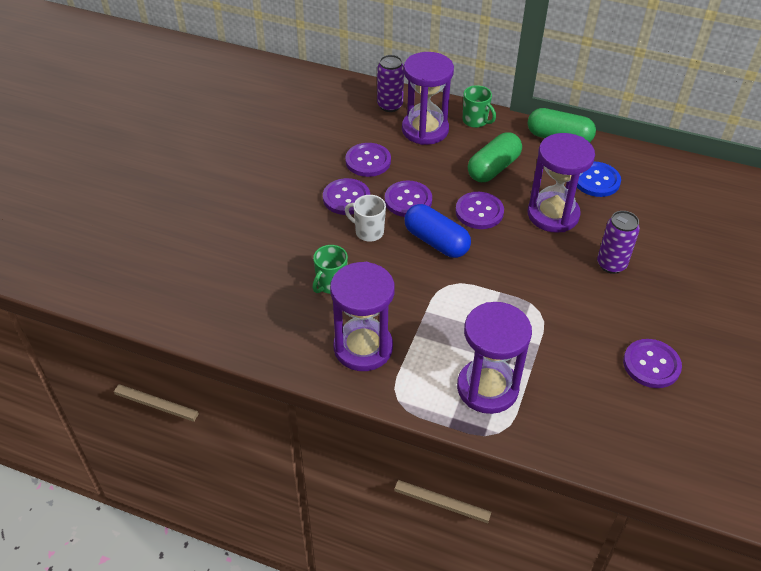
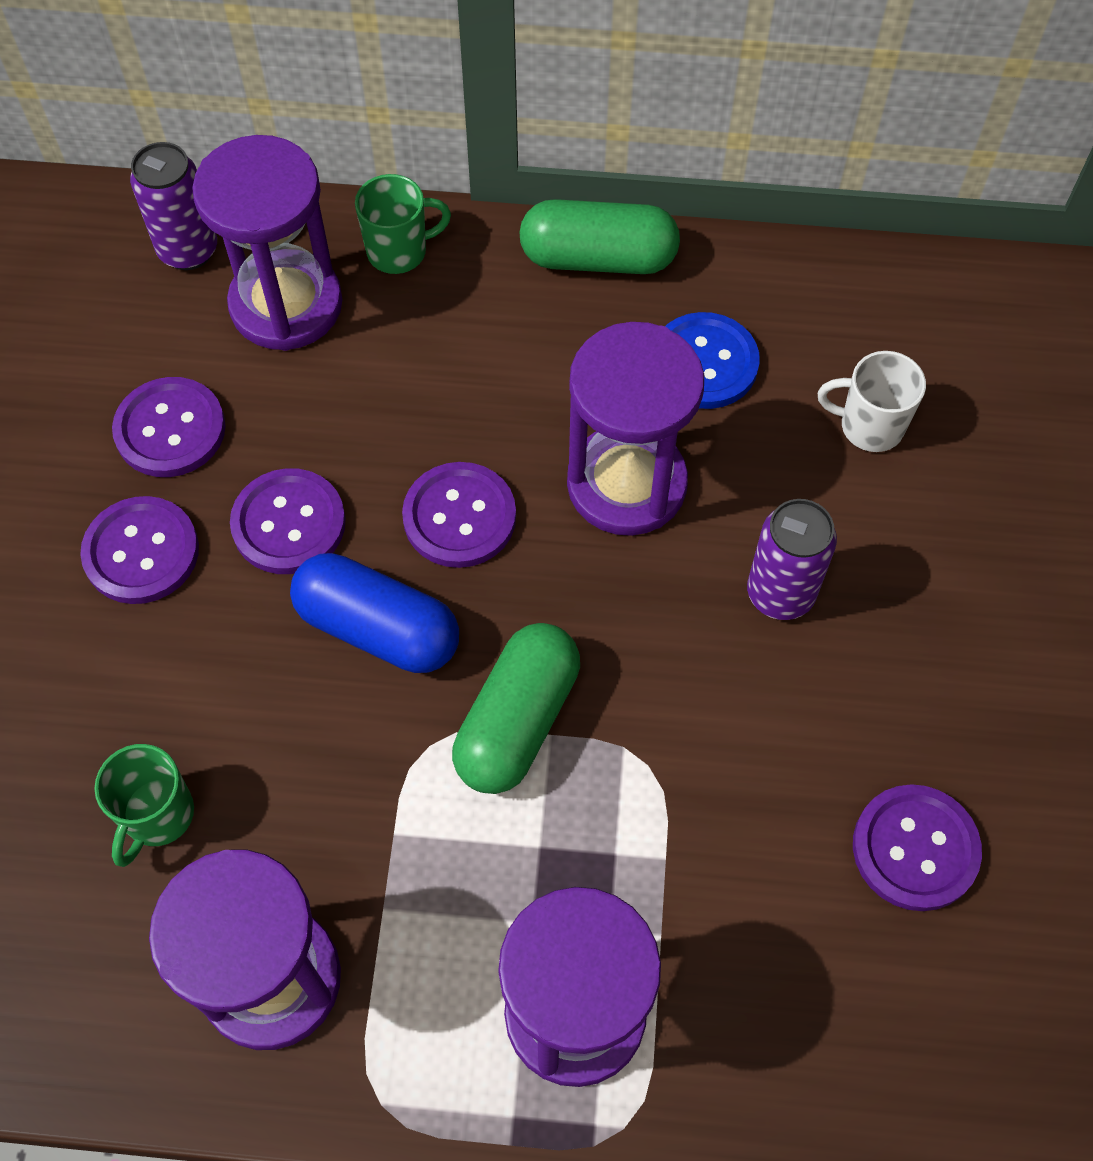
camera: 15 degrees left, 15 degrees up
white mug [345,195,386,242] -> white mug moved to [818,351,926,452]
green mug [463,85,496,128] -> green mug turned 45 degrees counterclockwise [355,174,451,274]
green capsule [468,132,522,182] -> green capsule moved to [452,623,580,794]

